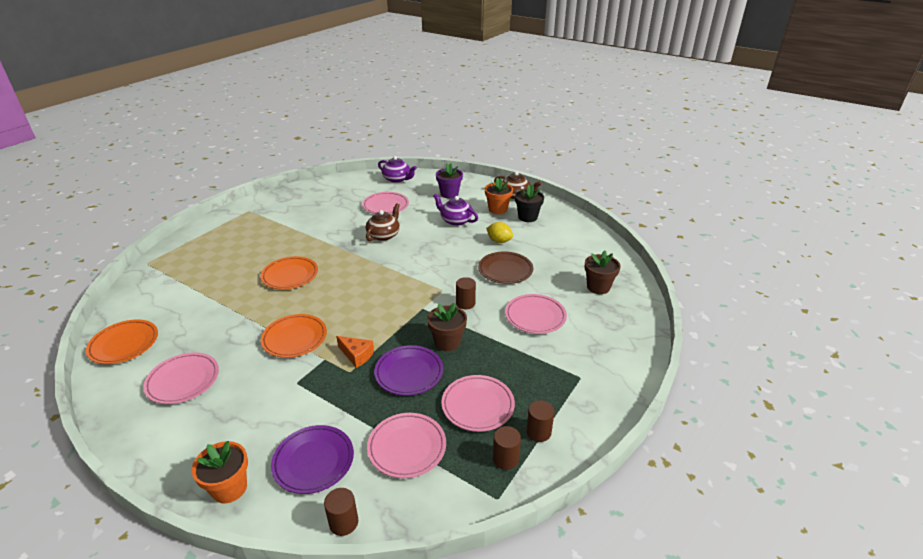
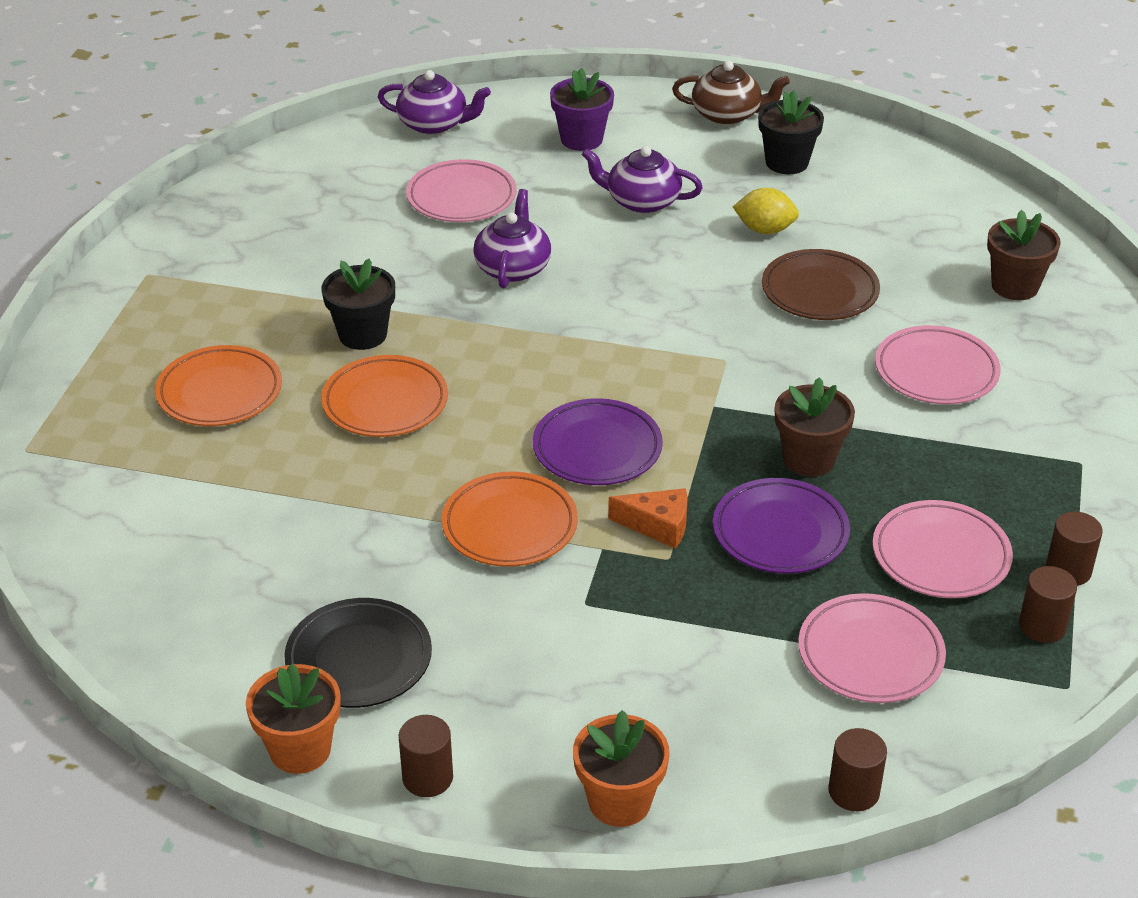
camera: 20 degrees left, 5 degrees up
orange plate [86,319,158,364] -> orange plate moved to [155,345,282,426]
pink plate [143,352,219,404] -> black plate [284,598,432,708]
purple plate [271,425,354,494] -> purple plate moved to [533,398,663,485]
brown teapot [366,203,400,241] -> purple teapot [473,189,551,288]
brown cylinder [456,277,476,309] -> brown cylinder moved to [399,715,453,797]
orange flower pot [485,178,513,214] -> orange flower pot moved to [246,664,341,774]
none -> black flower pot [322,259,395,350]

